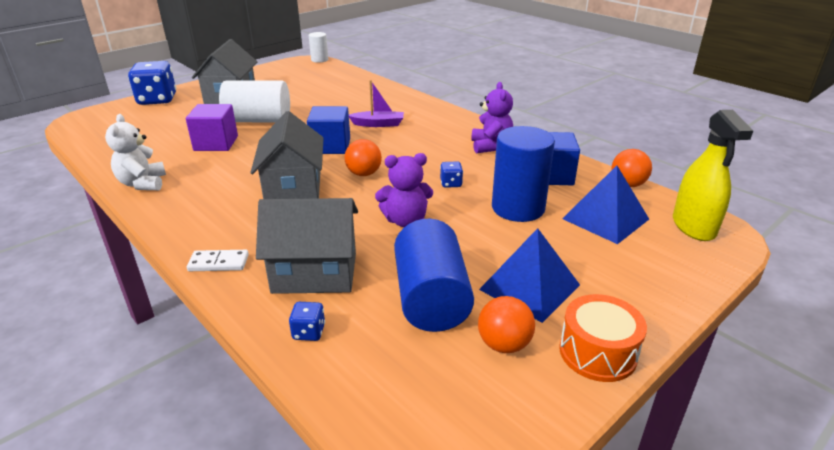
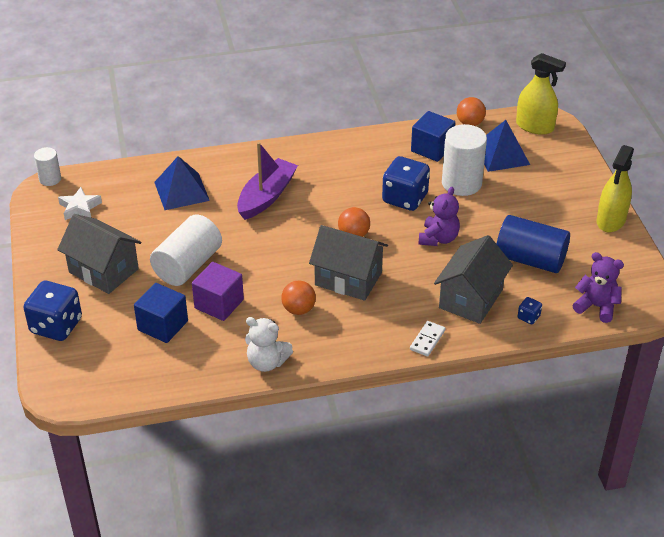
camera: 60 degrees left, 10 degrees up
blue cube [307,106,350,154] -> blue cube moved to [134,283,188,343]
purple boat [349,80,404,127] -> purple boat [237,142,298,220], size x1.63
blue dice [440,161,463,188] -> blue dice [382,156,430,211], size x2.25
purple teddy bear [471,82,513,153] -> purple teddy bear moved to [573,252,624,323]
orange ball [478,296,535,353] -> orange ball moved to [281,281,316,315]
blue pyramid [479,228,580,323] -> blue pyramid moved to [154,156,210,210]
blue cylinder [492,126,555,222] -> white cylinder [442,124,487,196]
orange drum [559,294,647,382] -> yellow spray bottle [596,145,634,232]
none -> white star [58,187,102,220]

